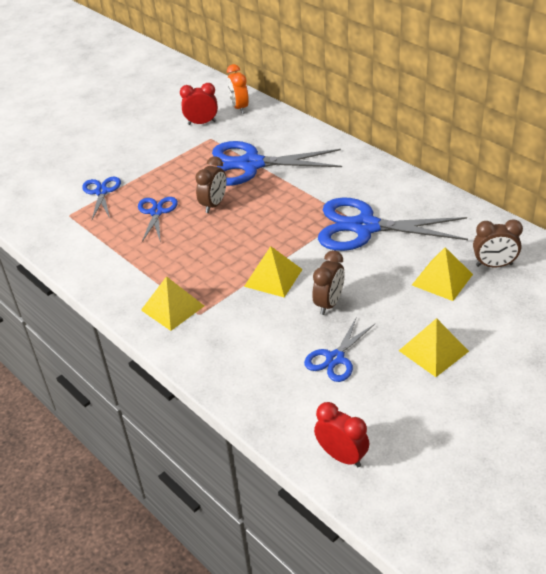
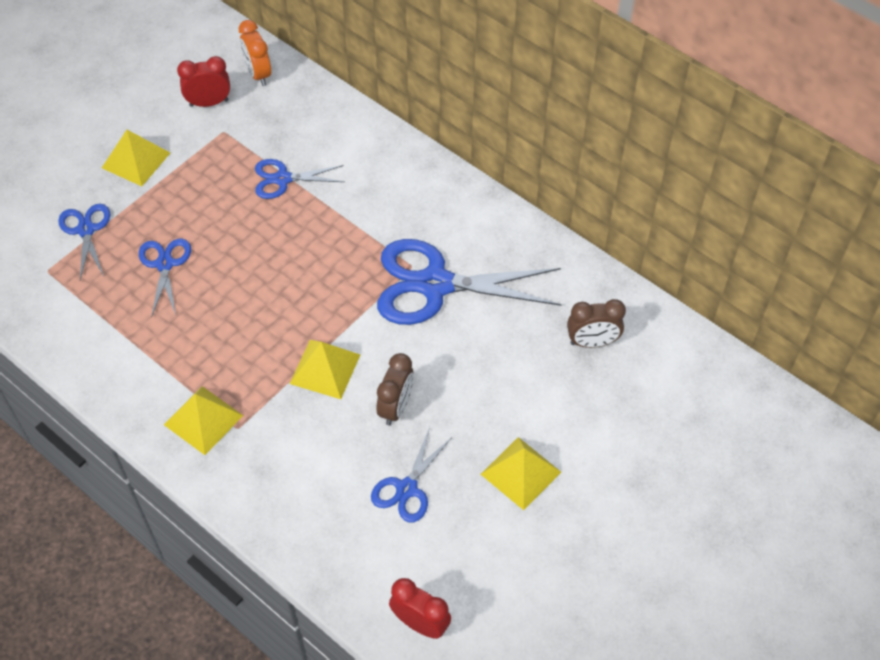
camera: 10 degrees left, 15 degrees up
brown clock [195,156,226,213] -> none
blue scissors [212,141,342,186] -> blue scissors [255,159,344,199], size x0.52
yellow pyramid [412,247,473,301] -> yellow pyramid moved to [102,130,170,186]

